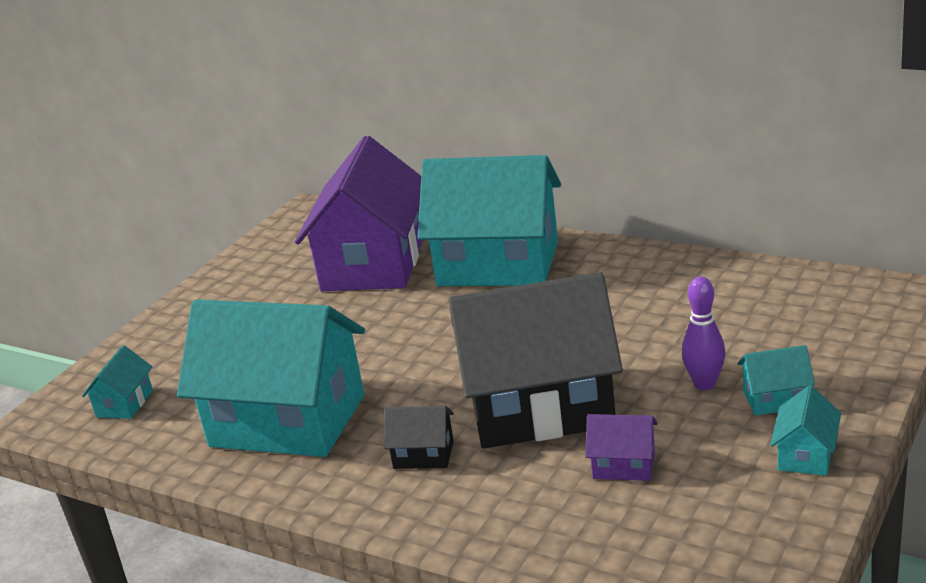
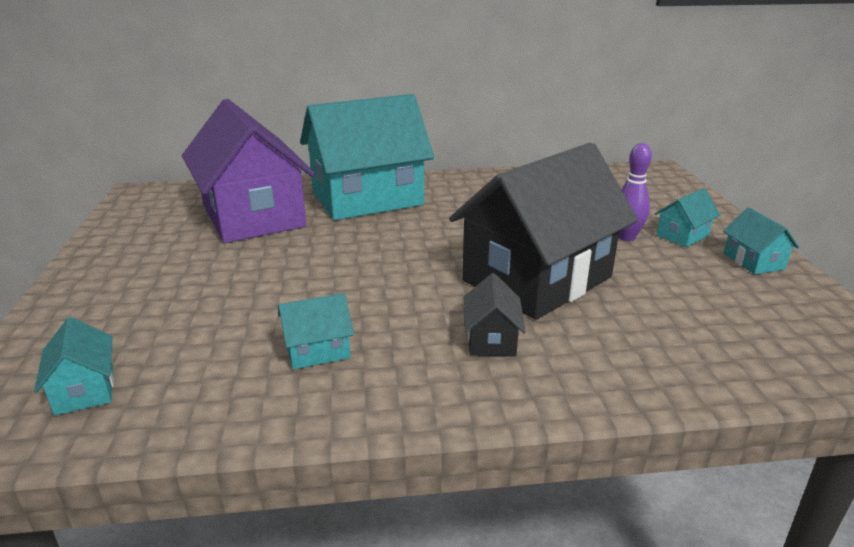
camera: 40 degrees left, 0 degrees up
turquoise house [177,299,365,457] -> turquoise house [278,293,354,369], size x0.40
black house [384,406,454,469] -> black house turned 60 degrees counterclockwise [464,273,526,357]
purple house [585,414,657,481] -> none

